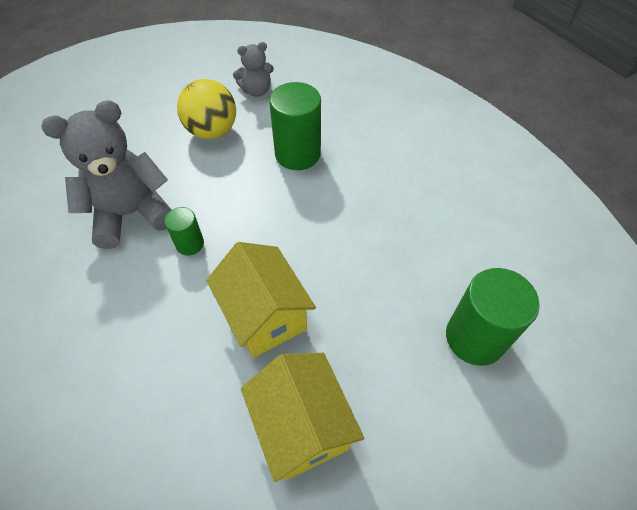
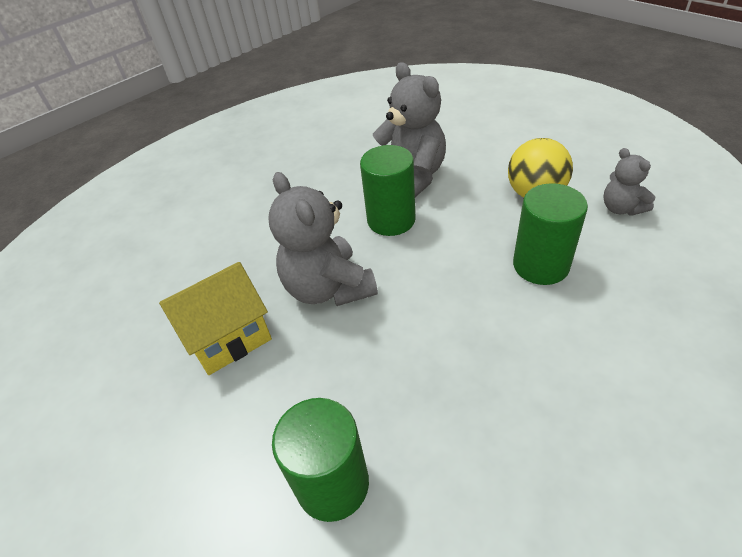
camera: 85 degrees right, 10 degrees down
green cylinder [164,207,204,255] -> green cylinder [360,145,416,236], size x1.85
yellow house [206,242,316,358] -> grey teddy bear [268,172,378,306]

